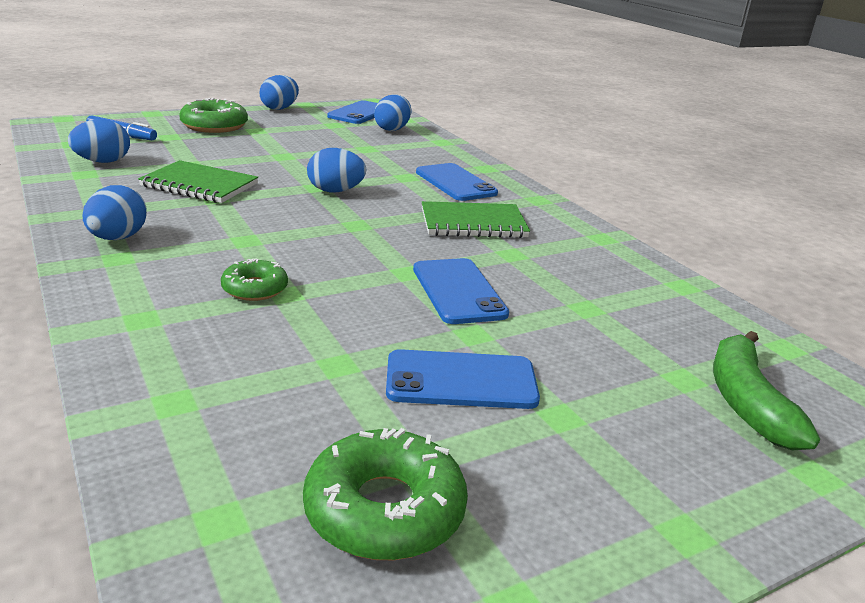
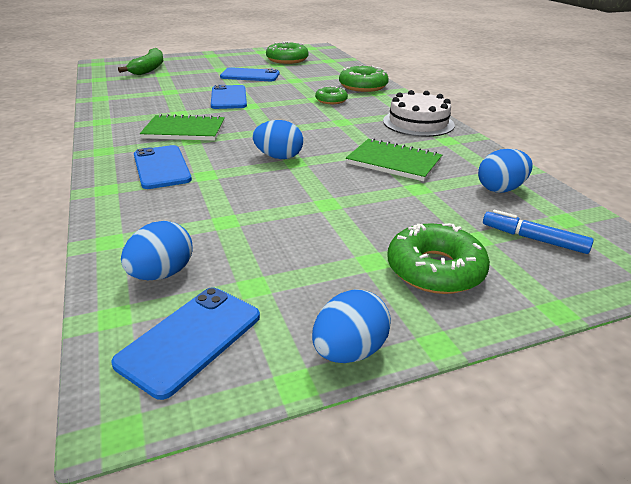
camera: 170 degrees left, 5 degrees up
blue egg [82,185,147,240] -> white cake [383,90,455,137]
none -> green donut [339,65,389,92]

